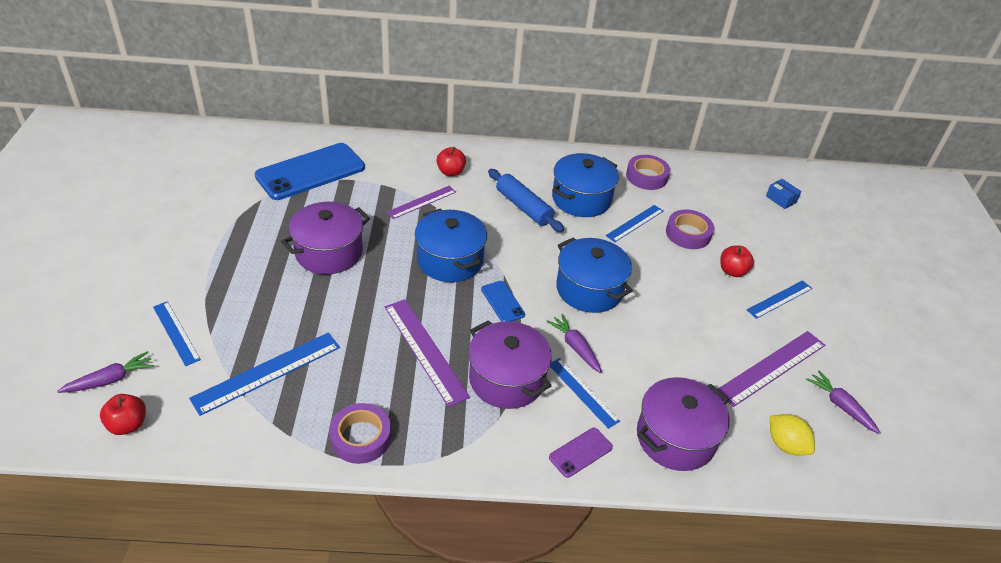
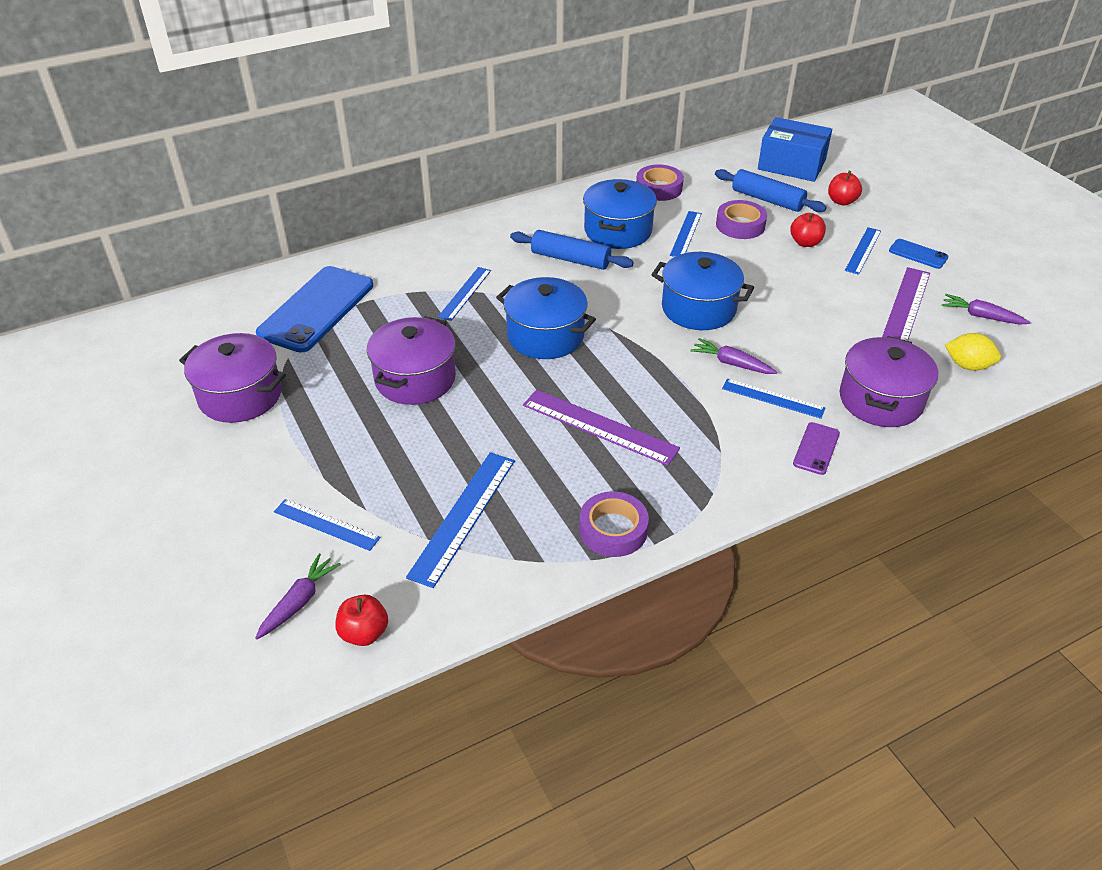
camera: 25 degrees left, 0 degrees up
purple ruler [387,186,456,219] -> blue ruler [438,267,491,321]
red apple [436,147,466,176] -> red apple moved to [828,171,862,205]
purple pot [468,320,552,409] -> purple pot moved to [179,333,286,423]
blue phone [481,281,525,322] -> blue phone moved to [889,239,949,269]
blue box [766,179,802,209] -> blue box [758,117,832,182], size x2.25
none -> blue rolling pin [715,169,827,212]

